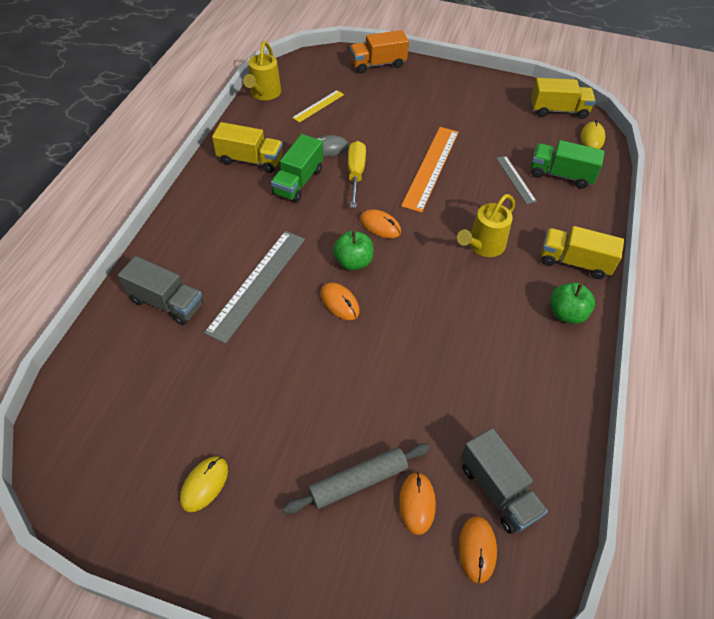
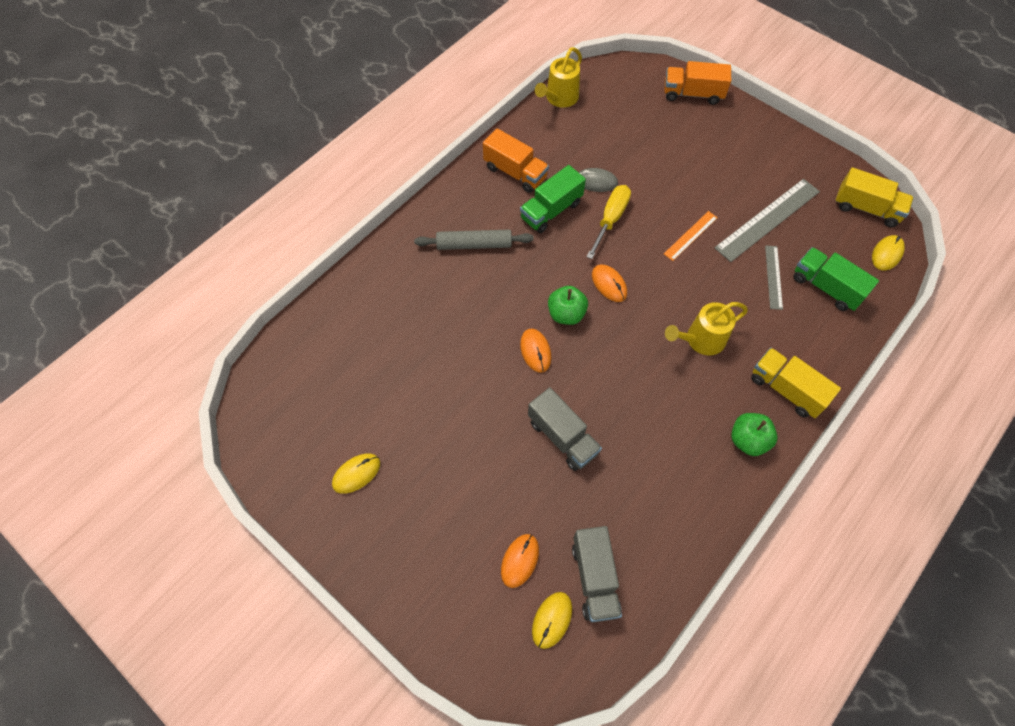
camera: 25 degrees right, 10 degrees up
grey truck [118,256,203,325] -> grey truck moved to [528,387,602,471]
grey ruler [204,231,305,344] -> grey ruler moved to [714,179,820,262]
yellow truck [212,122,283,173] -> orange truck [483,128,549,193]
grey rolling pin [283,443,430,514] -> grey rolling pin moved to [414,230,534,250]
yellow ruler [292,90,344,123] -> none
orange ruler [401,127,459,213] -> orange ruler [664,211,718,261], size x0.54
orange mouse [459,516,497,584] -> yellow mouse [532,592,572,649]

